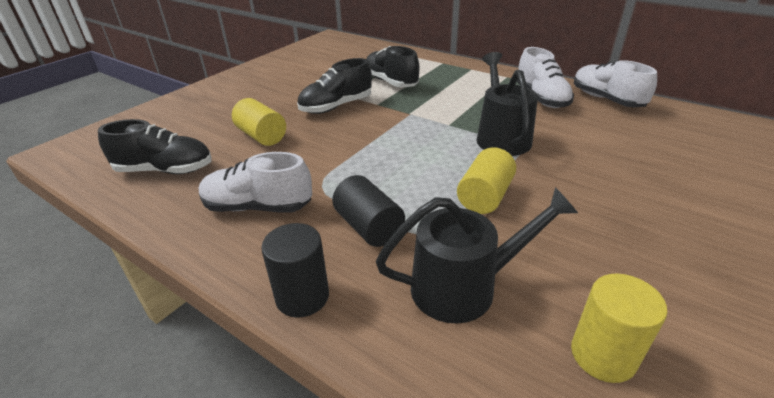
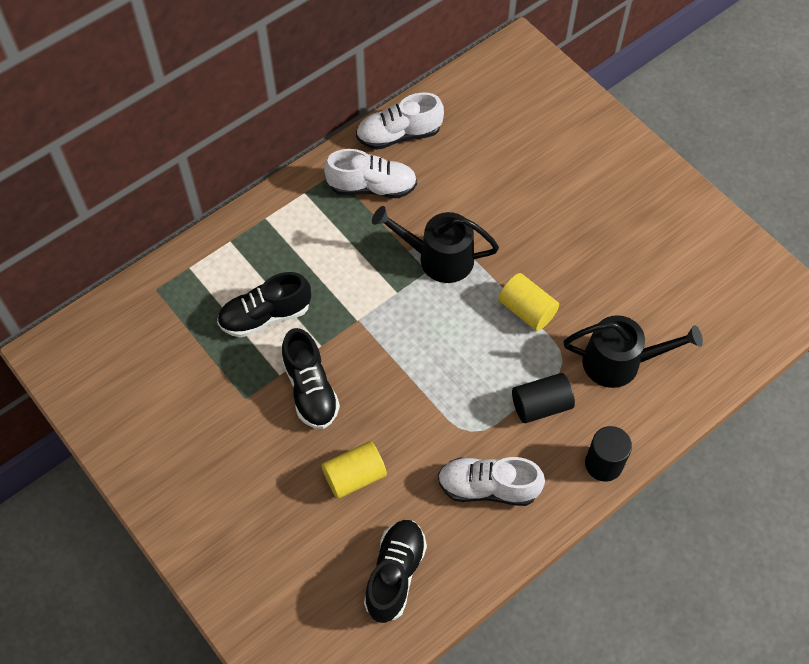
camera: 75 degrees left, 25 degrees up
white shoe [199,152,312,213] -> white shoe turned 75 degrees clockwise [438,457,545,506]
black watering can [376,187,578,324] -> black watering can turned 90 degrees clockwise [564,315,703,388]
yellow cylinder [571,274,667,383] -> none

